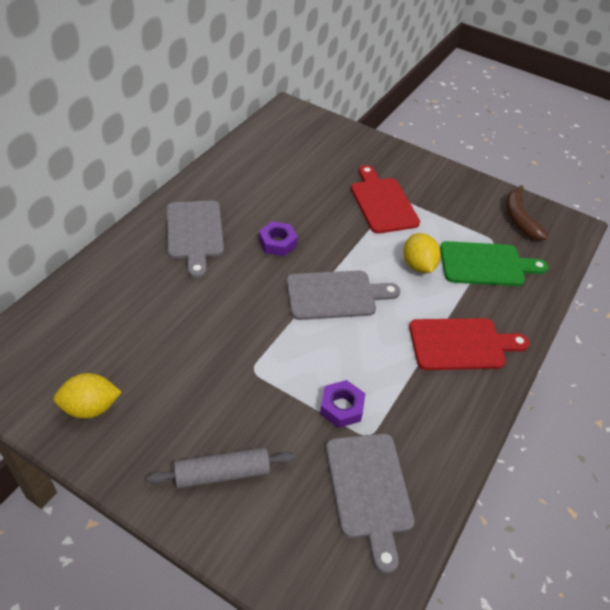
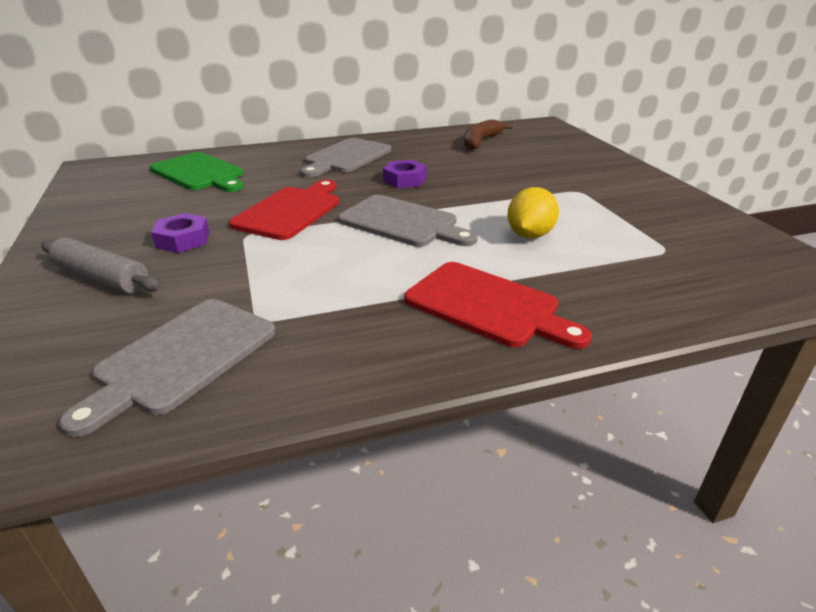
camera: 45 degrees right, 15 degrees down
yellow lemon [54,373,121,419] -> none
purple nut [320,380,365,428] -> purple nut moved to [151,213,209,253]
red cutting board [351,165,420,233] -> red cutting board moved to [229,180,339,240]
green cutting board [440,241,548,286] -> green cutting board moved to [150,152,244,192]
brown banana [506,185,548,240] -> brown banana moved to [464,119,513,150]

